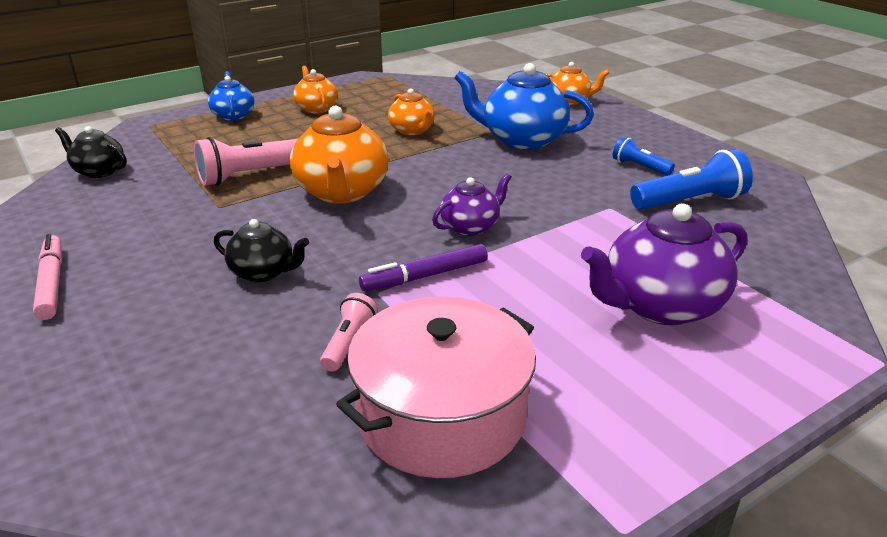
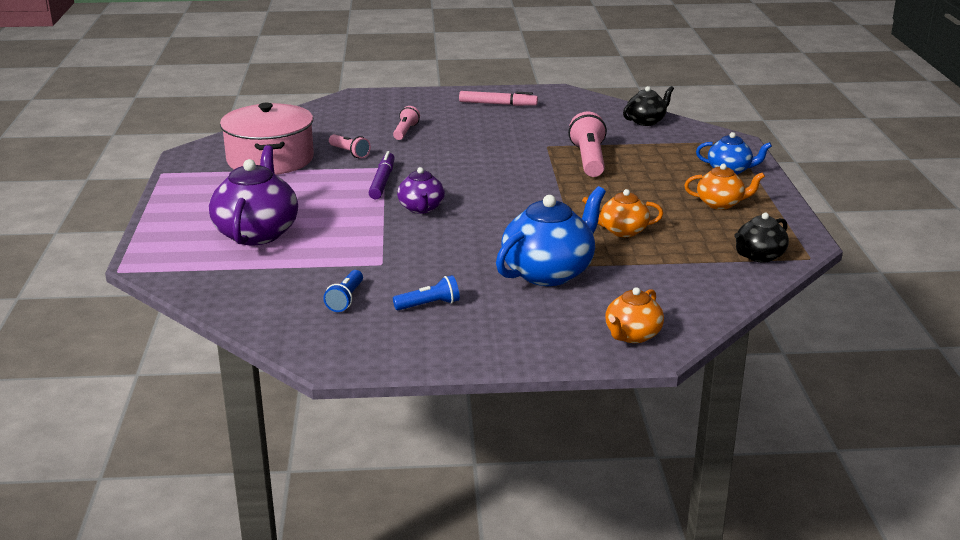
camera: 120 degrees right, 5 degrees down
black teapot [214,219,309,282] -> black teapot moved to [734,213,789,263]
orange teapot [290,106,389,204] -> none
blue flashlight [630,149,753,210] -> blue flashlight [323,270,363,312], size x0.57
none -> pink flashlight [393,106,420,140]

